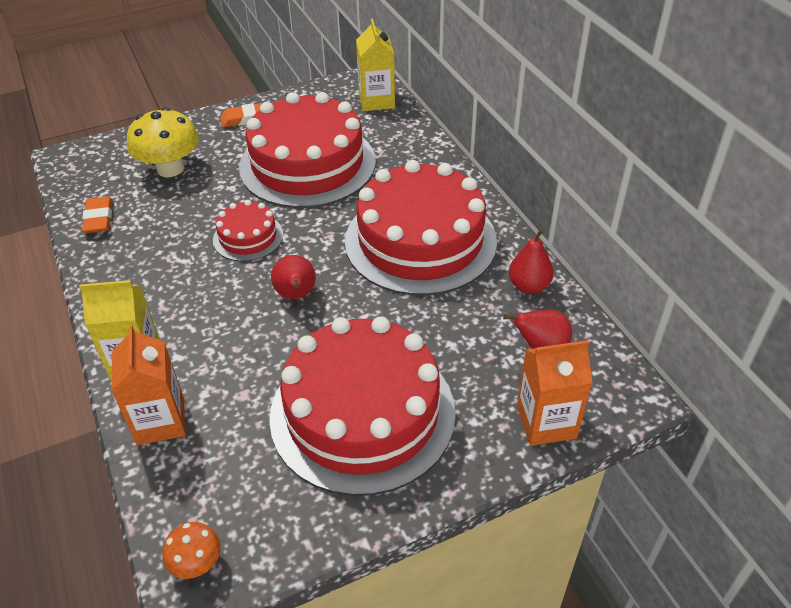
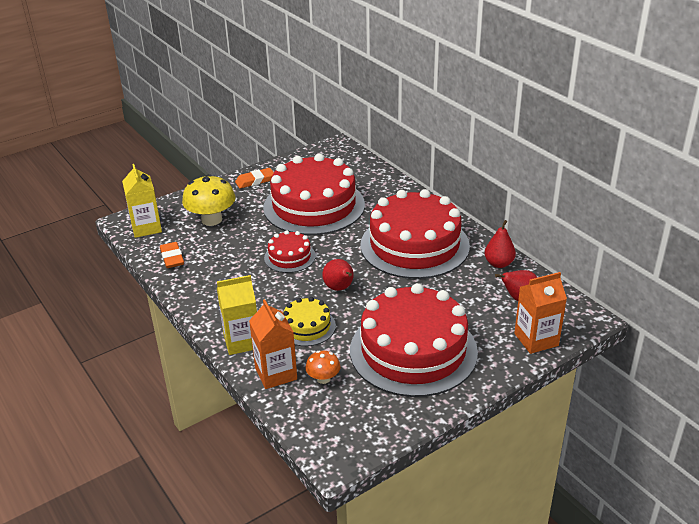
camera: 10 degrees left, 10 degrees down
orange mushroom [162,522,221,579] -> orange mushroom moved to [305,351,341,384]
yellow carton [356,19,395,111] -> yellow carton moved to [122,164,162,238]
none -> yellow cake [283,297,336,346]

